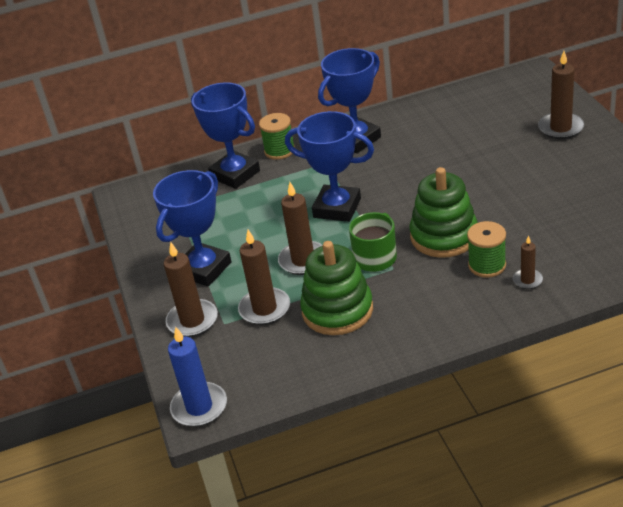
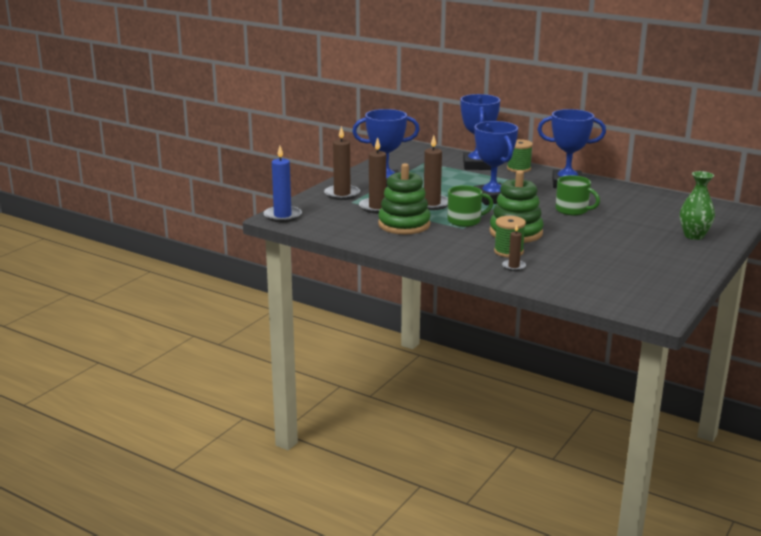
camera: 45 degrees right, 15 degrees down
brown candle [538,51,584,139] -> green vase [680,171,715,240]
none -> green mug [556,175,600,216]

